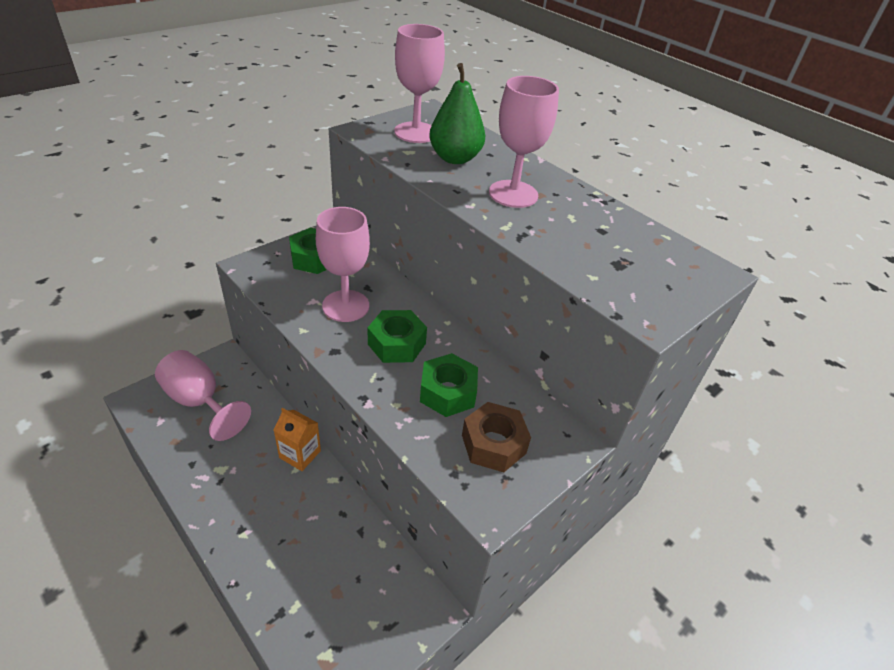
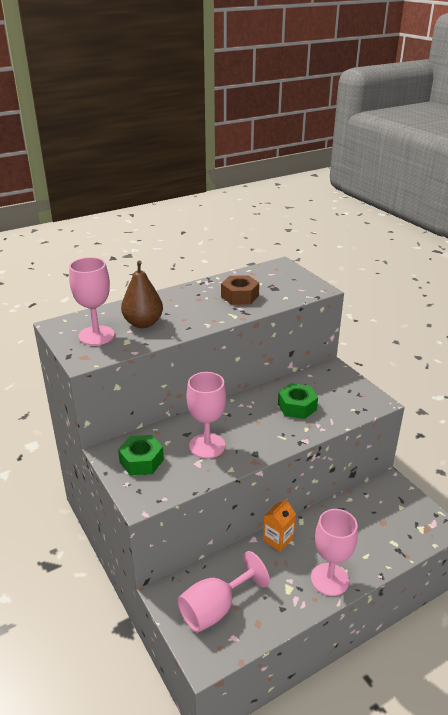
camera: 75 degrees left, 10 degrees down
green nut [368,310,427,363] -> none
green pear [429,63,485,164] -> brown pear [121,261,163,328]
brown nut [462,402,531,472] -> brown nut moved to [221,275,259,305]
pink goblet [489,76,559,208] -> pink goblet moved to [311,509,358,596]

